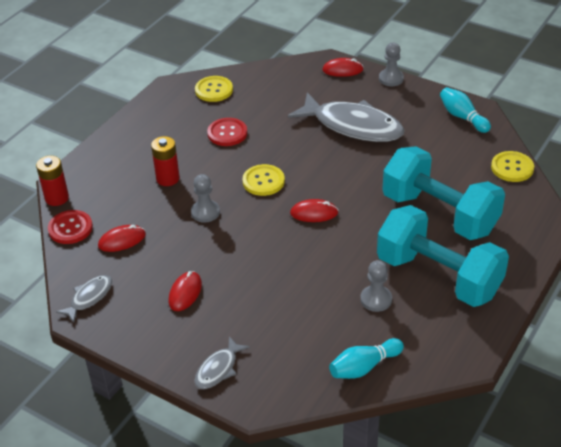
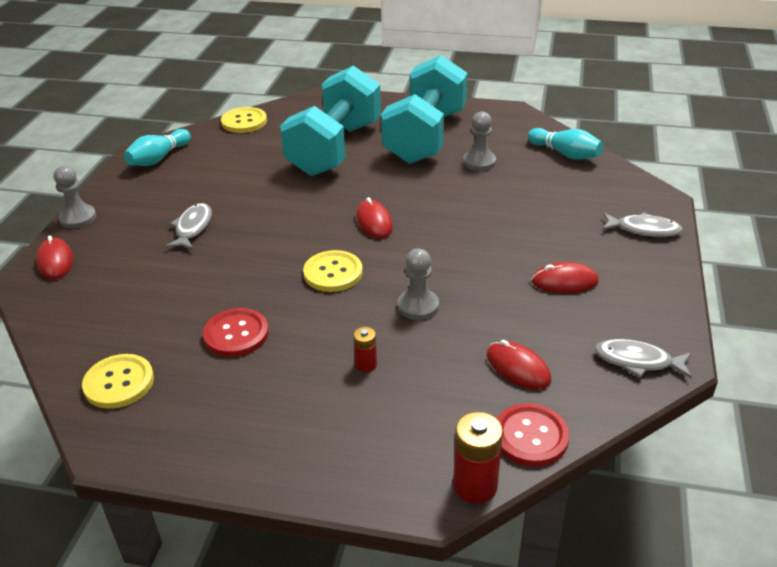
camera: 110 degrees left, 5 degrees down
red battery [151,136,180,186] -> red battery [353,327,377,372], size x0.57
grey fish [288,92,404,142] -> grey fish [165,203,212,250], size x0.47

